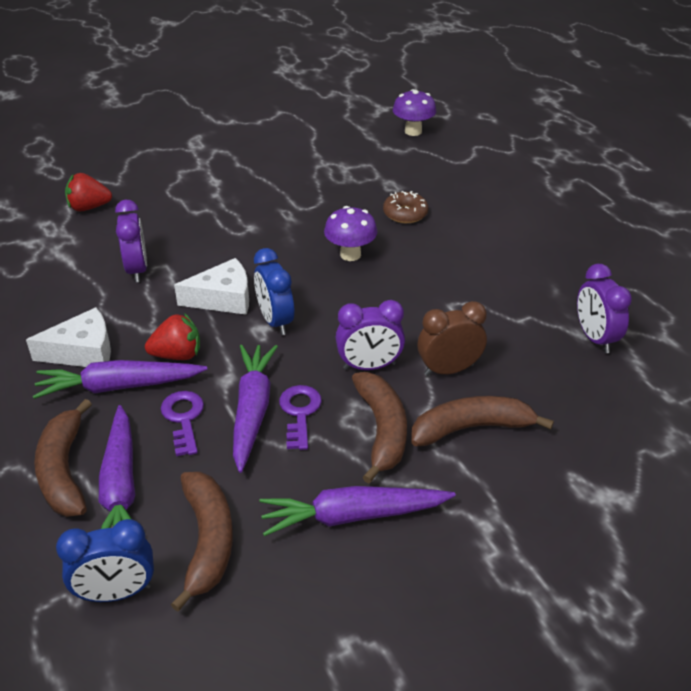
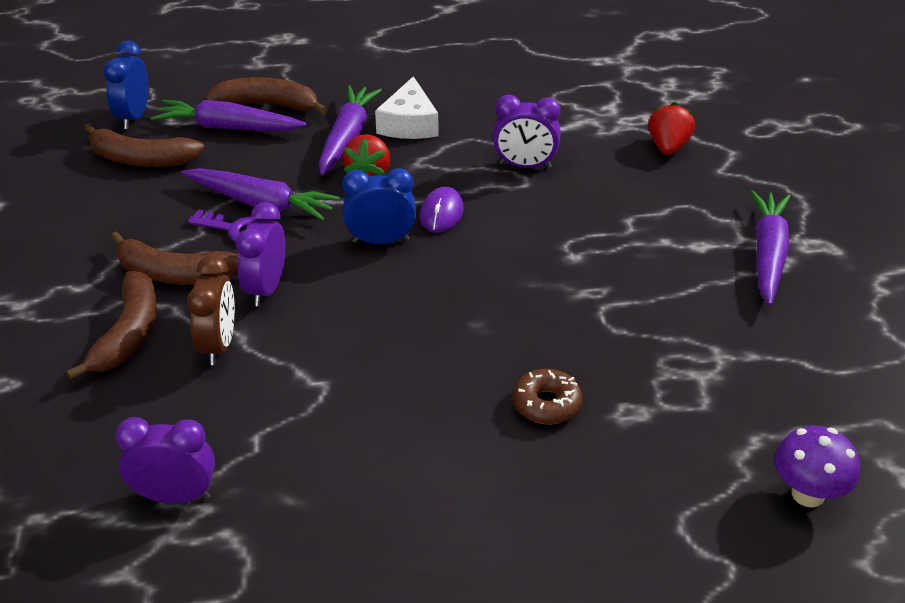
camera: 110 degrees right, 0 degrees up
purple key [161,391,204,456] -> none
white cheese [174,258,249,315] -> purple mouse [420,187,464,233]
purple carrot [260,486,456,536] -> purple carrot moved to [750,190,791,306]
purple mushroom [324,206,377,261] -> none

